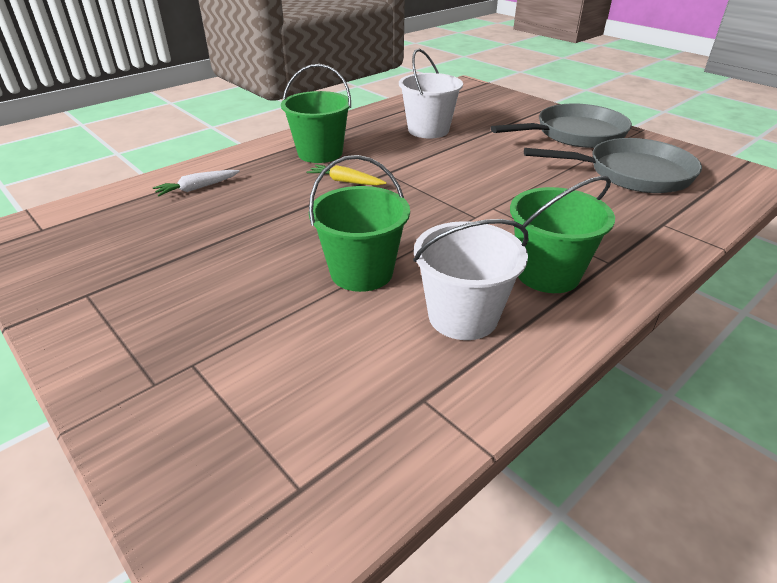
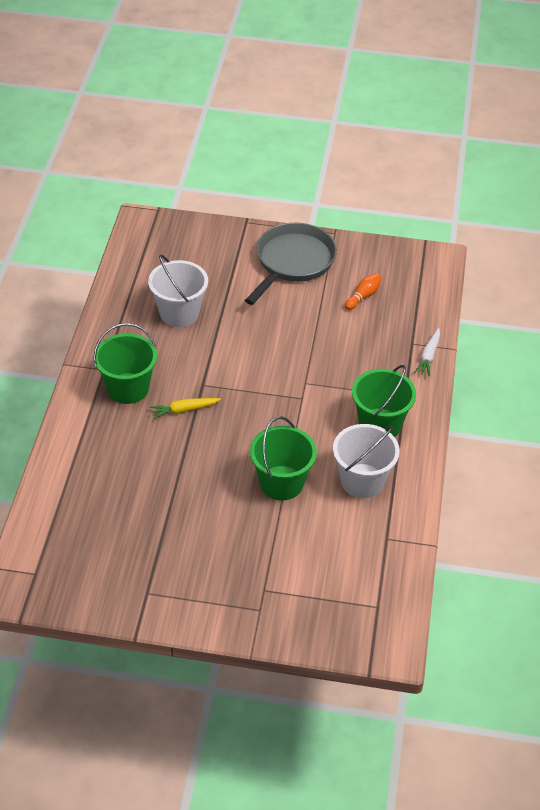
camera: 40 degrees left, 10 degrees up
white carrot [153,170,240,197] -> white carrot moved to [414,328,440,377]
grey pan [524,138,702,193] -> orange bowling pin [345,273,382,310]

